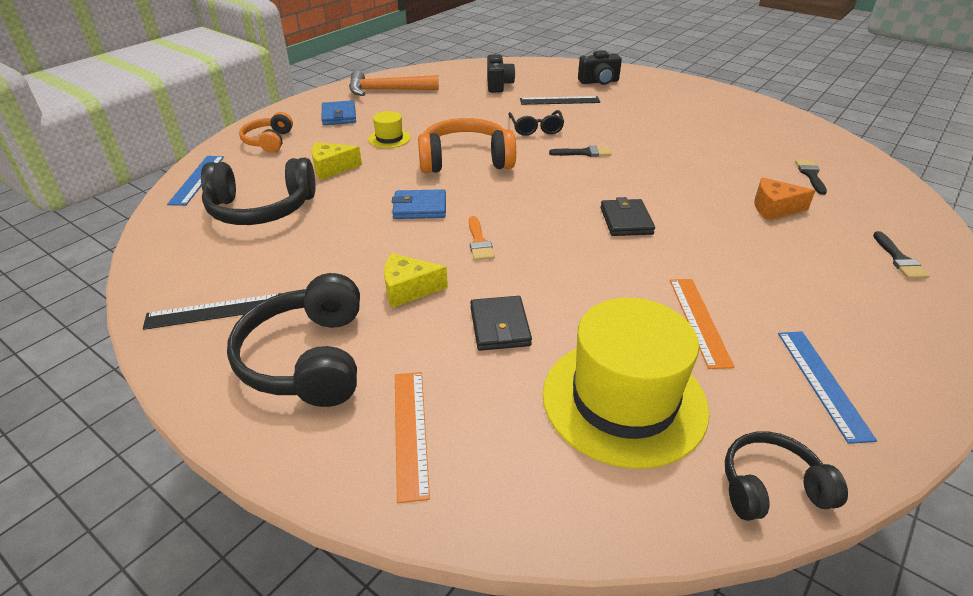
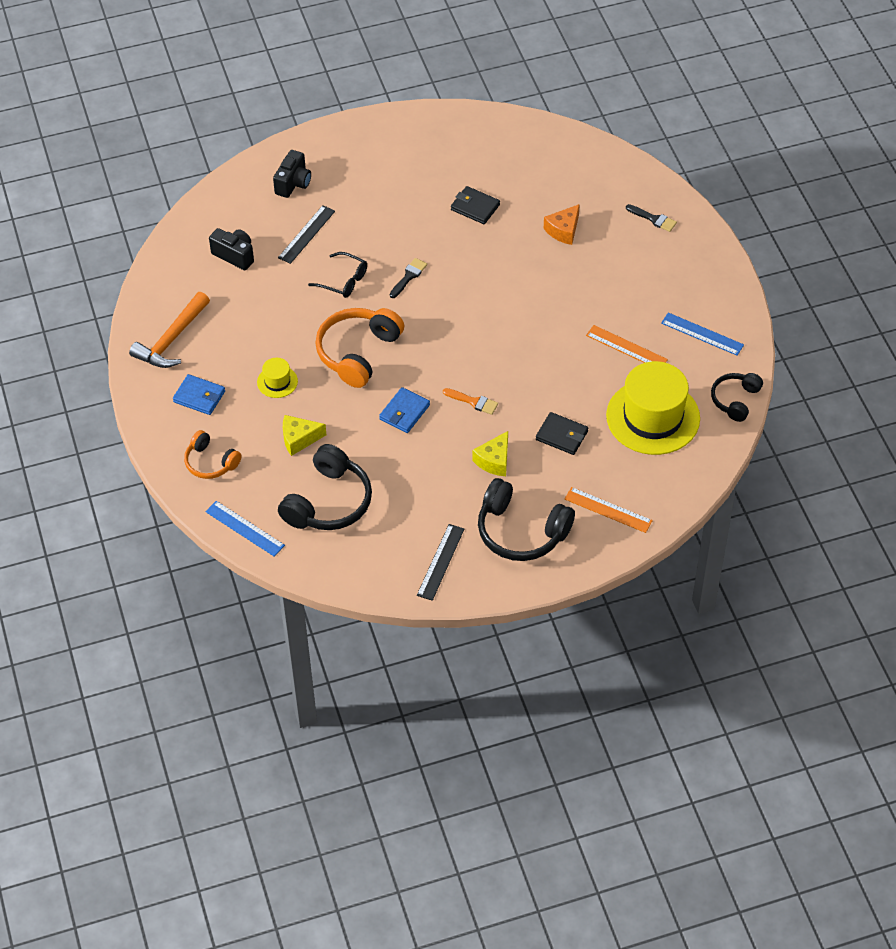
camera: 55 degrees left, 15 degrees up
yellow cheese [311,142,362,180] -> yellow cheese turned 60 degrees clockwise [283,415,326,456]
black wallet [600,197,655,236] -> black wallet moved to [451,186,500,224]
black brush [795,160,827,195] -> none

